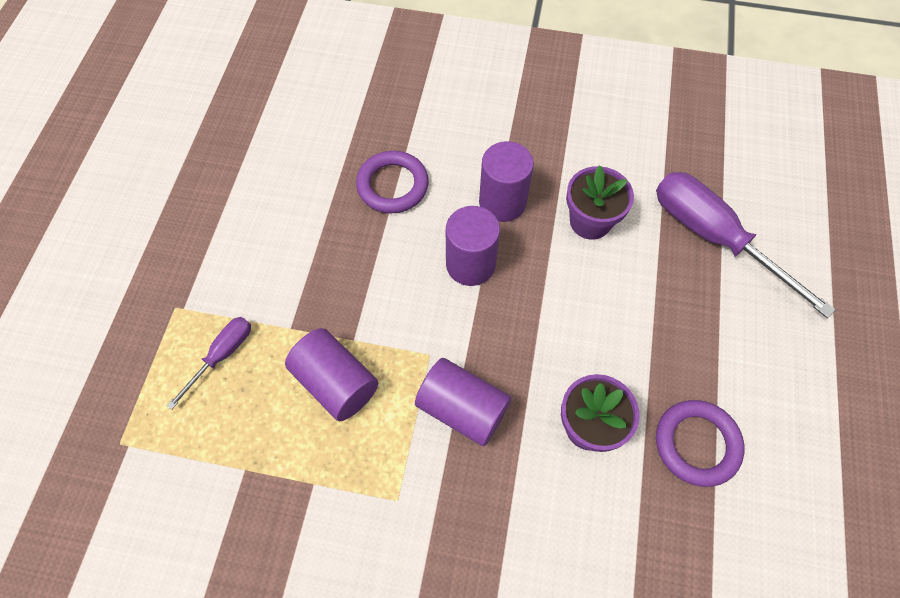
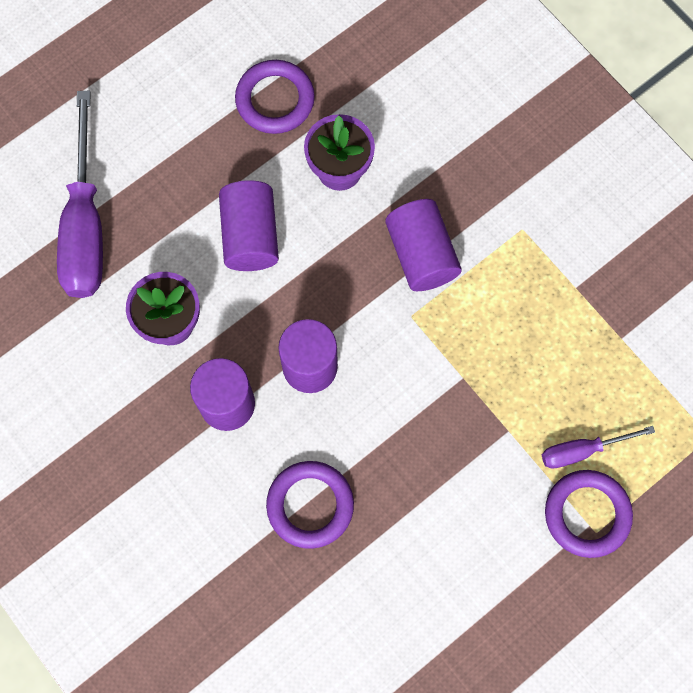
camera: 140 degrees left, 10 degrees up
purple cylinder [285,328,378,421] -> purple cylinder moved to [219,180,279,271]
none -> purple ring [545,470,633,558]

